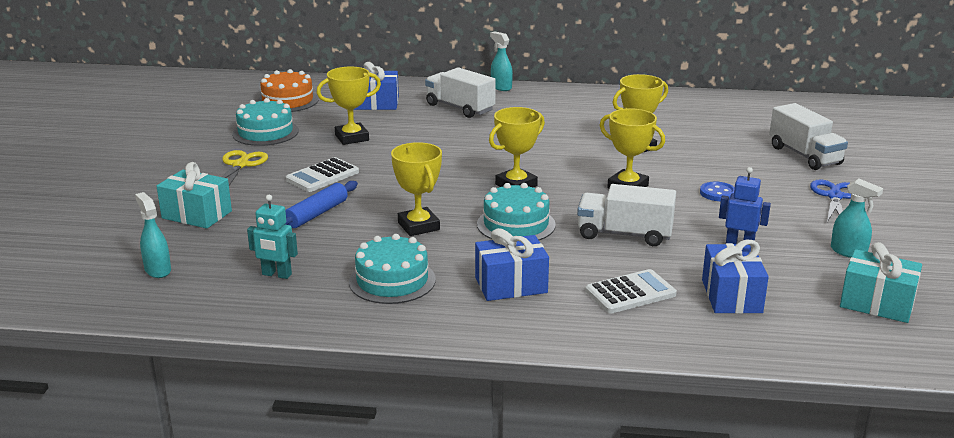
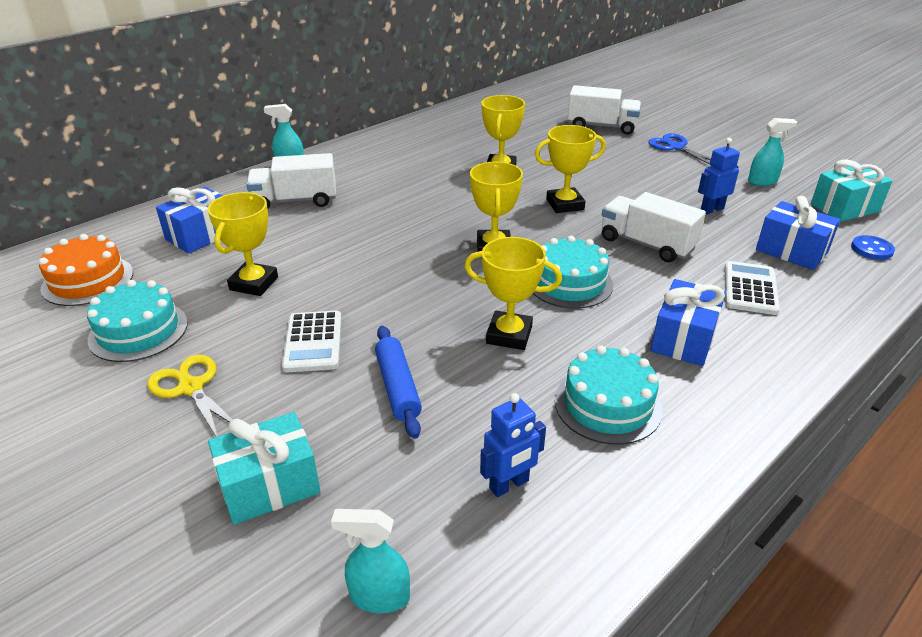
camera: 50 degrees left, 10 degrees up
turquoise robot [247,195,298,279] -> blue robot [480,393,546,497]
white truck [577,184,676,246] -> white truck turned 75 degrees clockwise [602,192,706,263]
blue button [700,182,735,201] -> blue button moved to [851,235,895,260]

